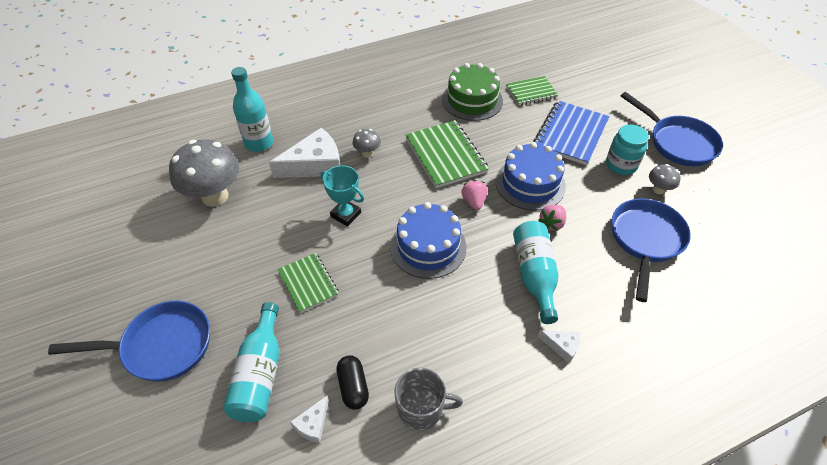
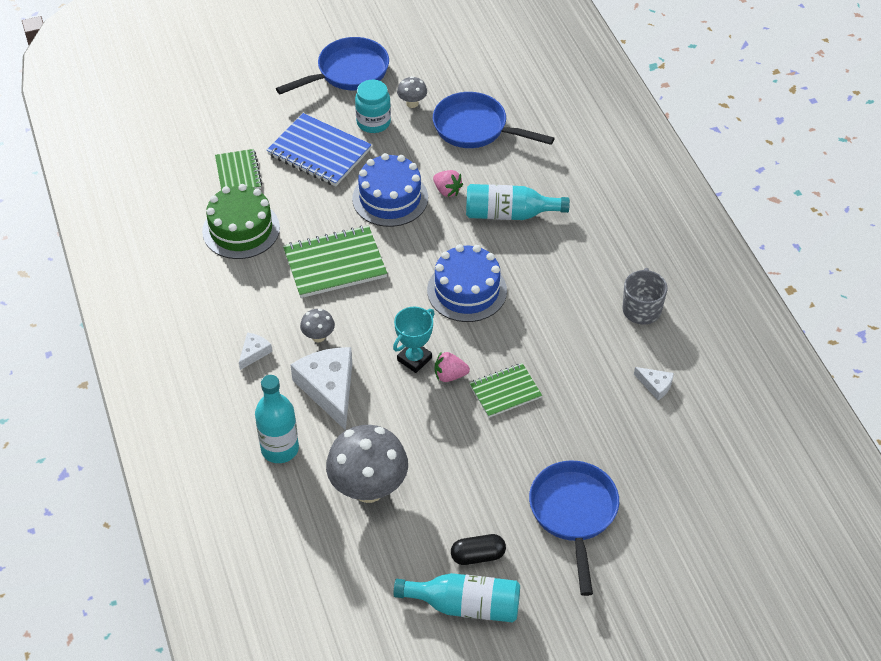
camera: 85 degrees left, 0 degrees up
turquoise bottle [223,302,279,422] -> turquoise bottle moved to [393,573,520,623]
black capsule [337,355,369,410] -> black capsule moved to [451,534,506,565]
pink strawberry [461,180,487,210] -> pink strawberry moved to [435,352,470,382]
white cheese [538,330,581,363] -> white cheese moved to [239,333,272,370]

